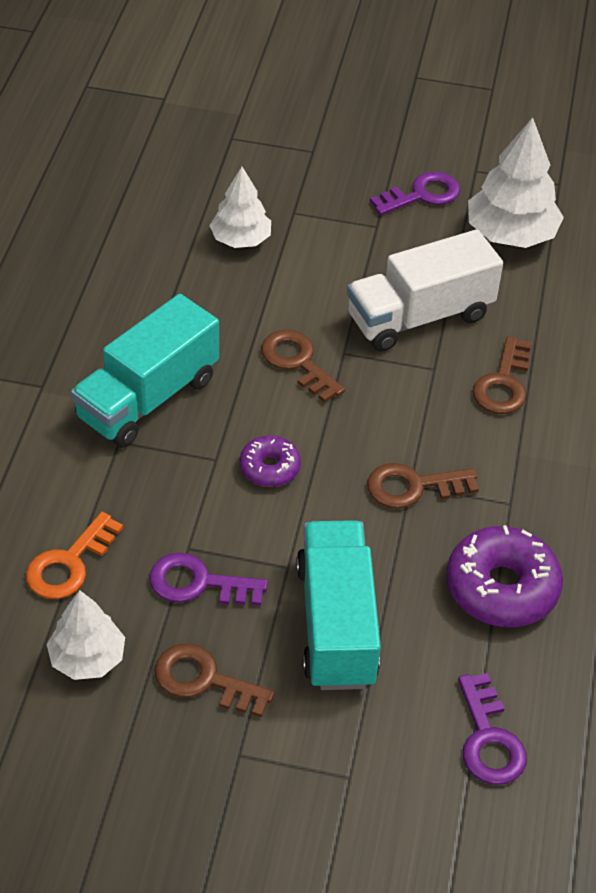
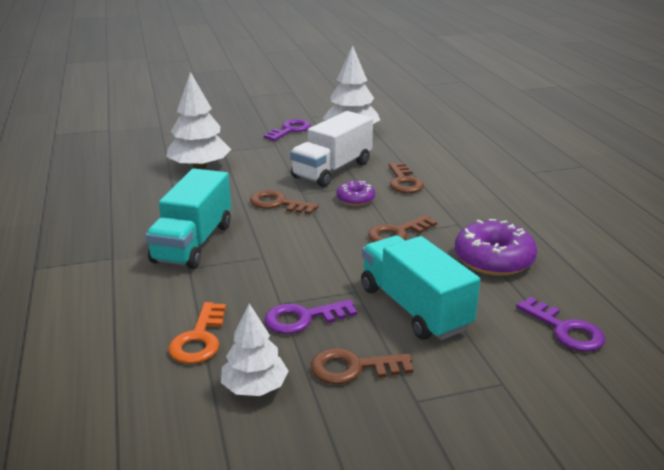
camera: 25 degrees left, 20 degrees down
white tree [209,166,271,248] -> white tree [166,72,231,169], size x1.56
purple donut [240,435,301,487] -> purple donut moved to [336,181,375,206]

